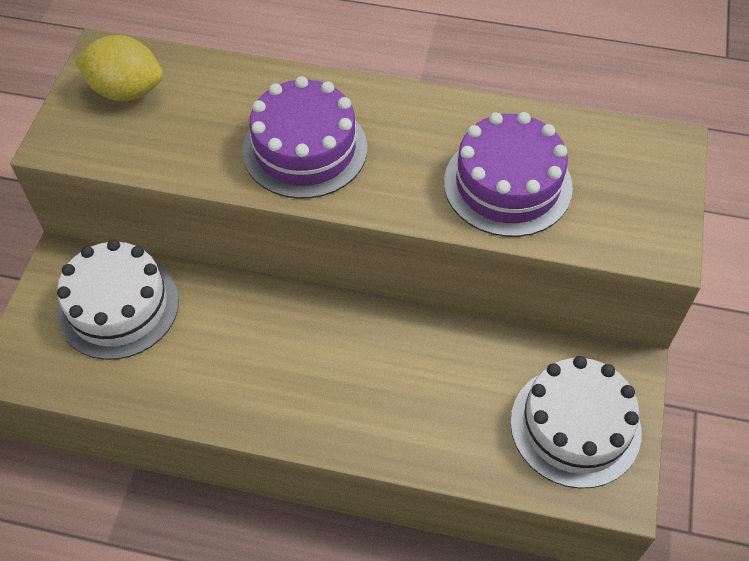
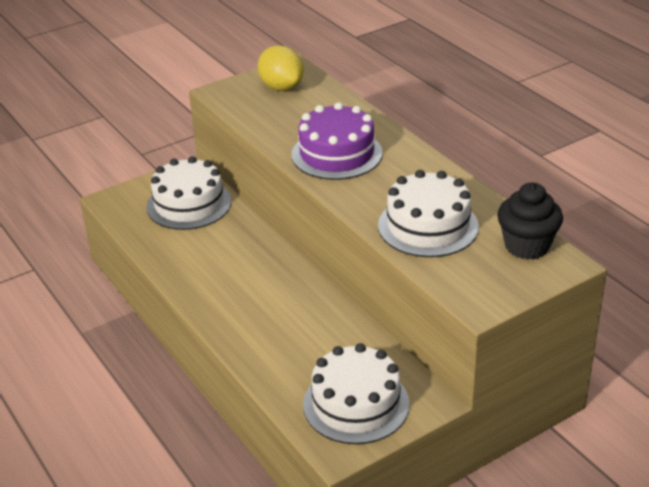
camera: 45 degrees right, 20 degrees down
purple cake [444,112,573,237] -> white cake [378,170,479,257]
none -> black cupcake [497,183,563,260]

